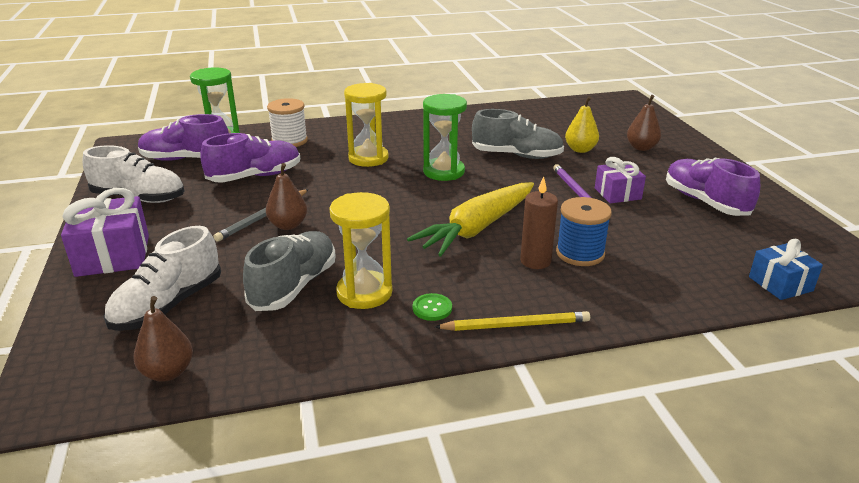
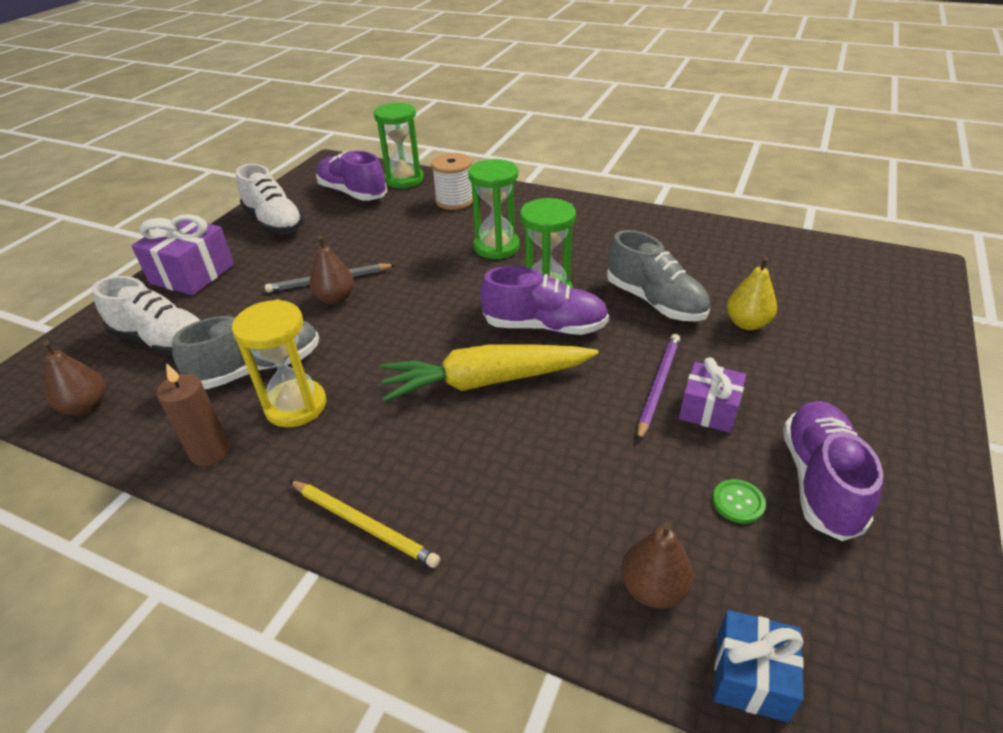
camera: 40 degrees right, 10 degrees up
white shoe [104,226,221,331] -> white shoe turned 135 degrees counterclockwise [92,276,201,356]
purple shoe [200,133,300,183] -> purple shoe moved to [480,266,609,335]
yellow hourglass [344,83,389,167] -> green hourglass [468,159,520,259]
green button [413,293,452,321] -> green button moved to [712,479,766,524]
brown candle [520,177,558,269] -> brown candle moved to [156,363,230,466]
blue spool [556,197,612,266] -> none
brown pear [627,95,661,151] -> brown pear moved to [621,522,693,608]

